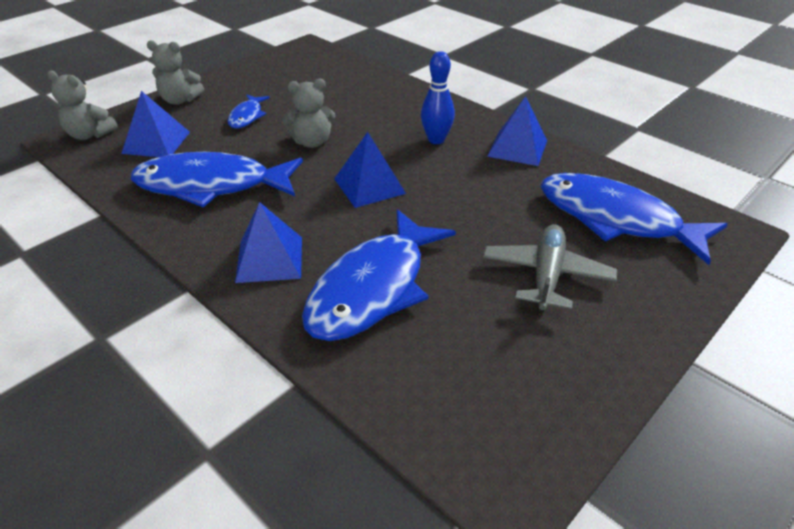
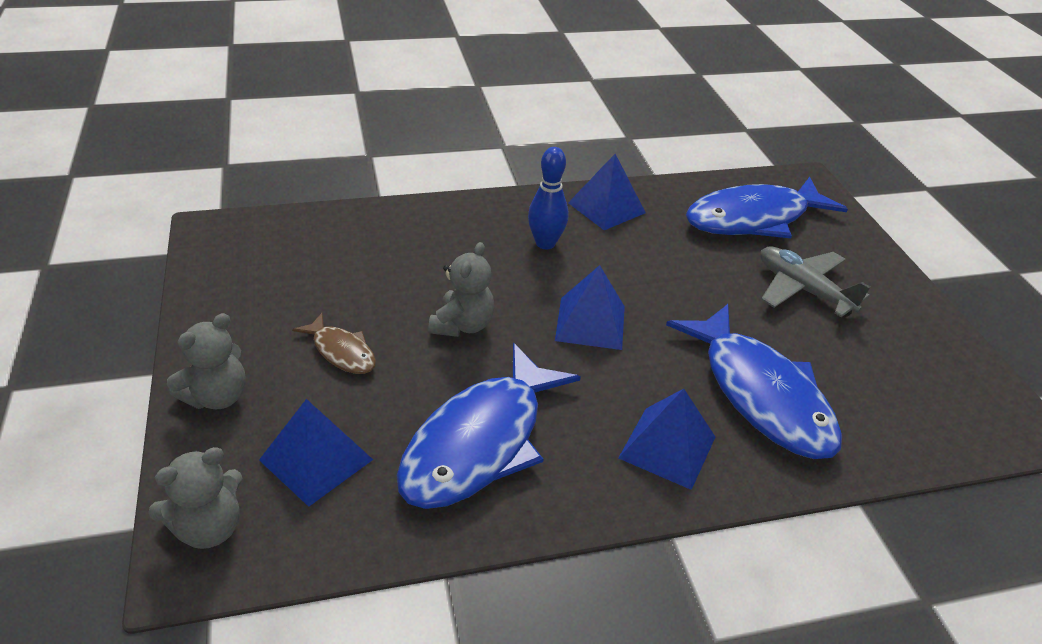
camera: 60 degrees left, 0 degrees up
blue fish [228,95,270,129] -> brown fish [292,313,376,374]

